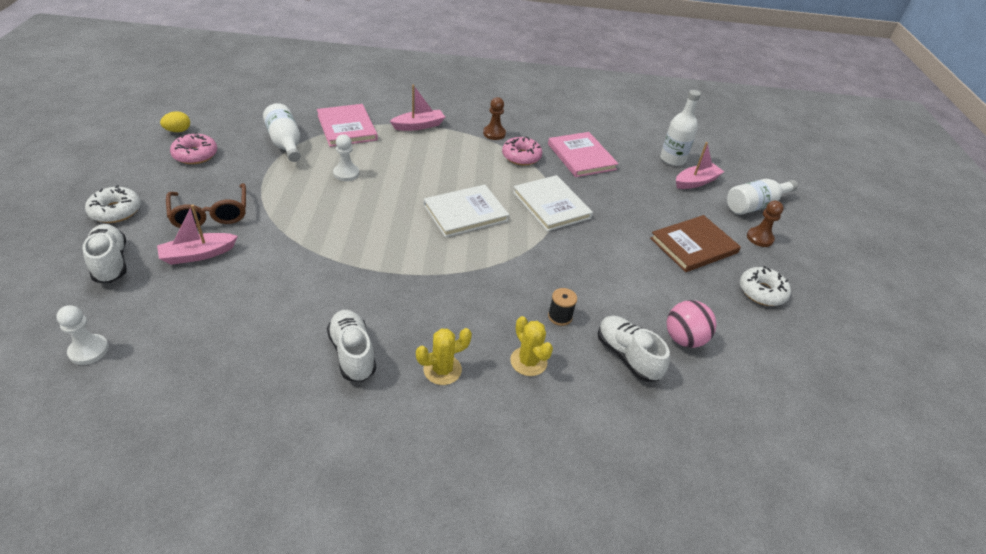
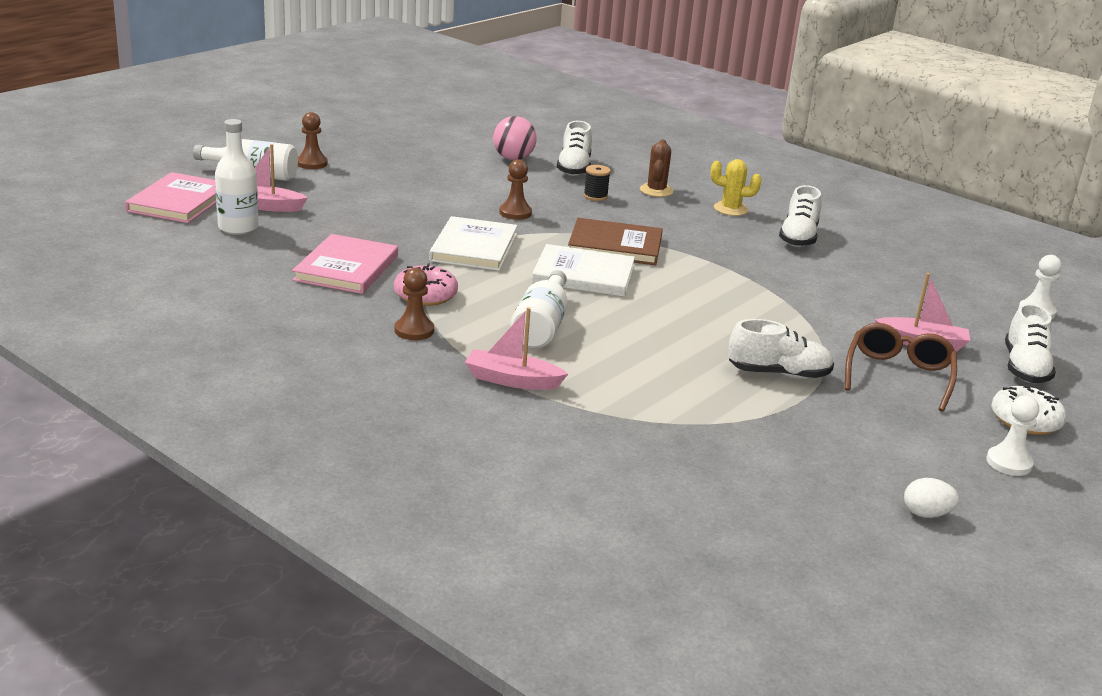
camera: 140 degrees left, 15 degrees down
yellow egg [160,111,190,132] -> white egg [904,478,959,518]
pink donut [170,132,217,164] -> none
white bottle [263,103,301,162] -> white bottle moved to [510,270,568,348]
pink book [317,104,378,147] -> pink book moved to [125,172,216,223]
white pawn [333,134,359,181] -> white pawn moved to [986,396,1039,476]
yellow cactus [510,316,553,376] -> brown cactus [640,140,674,197]
brown book [650,215,741,272] -> brown book moved to [568,218,663,265]
white donut [740,266,791,306] -> none
none -> brown pawn [499,159,532,220]
none -> white shoe [728,319,834,379]

